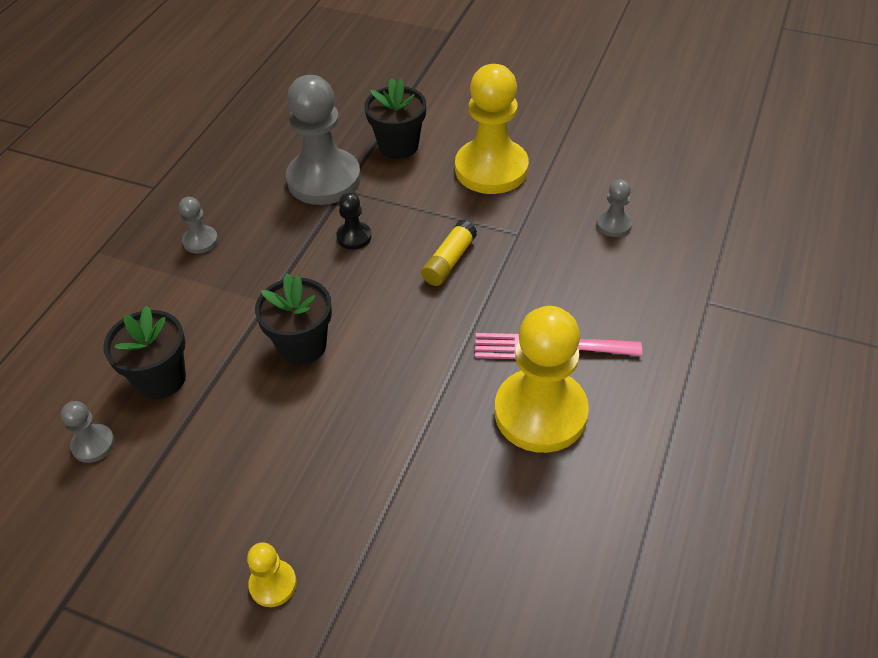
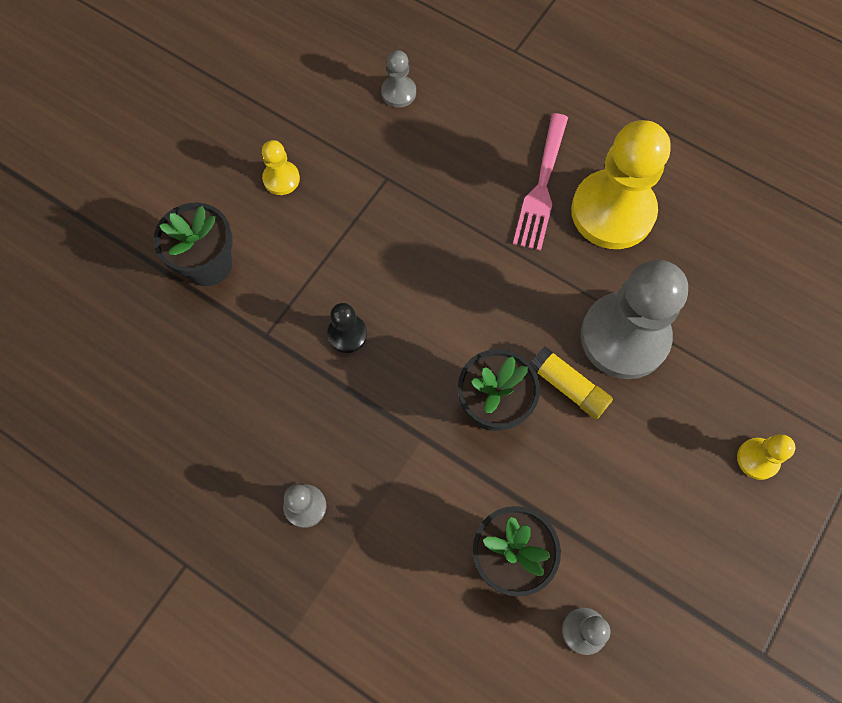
camera: 80 degrees left, 20 degrees up
grey pawn [286,75,361,205] -> grey pawn moved to [581,260,688,379]
yellow glue stick [421,220,477,286] -> yellow glue stick moved to [530,346,613,419]
yellow pawn [455,64,529,194] -> yellow pawn [262,140,300,195], size x0.45

